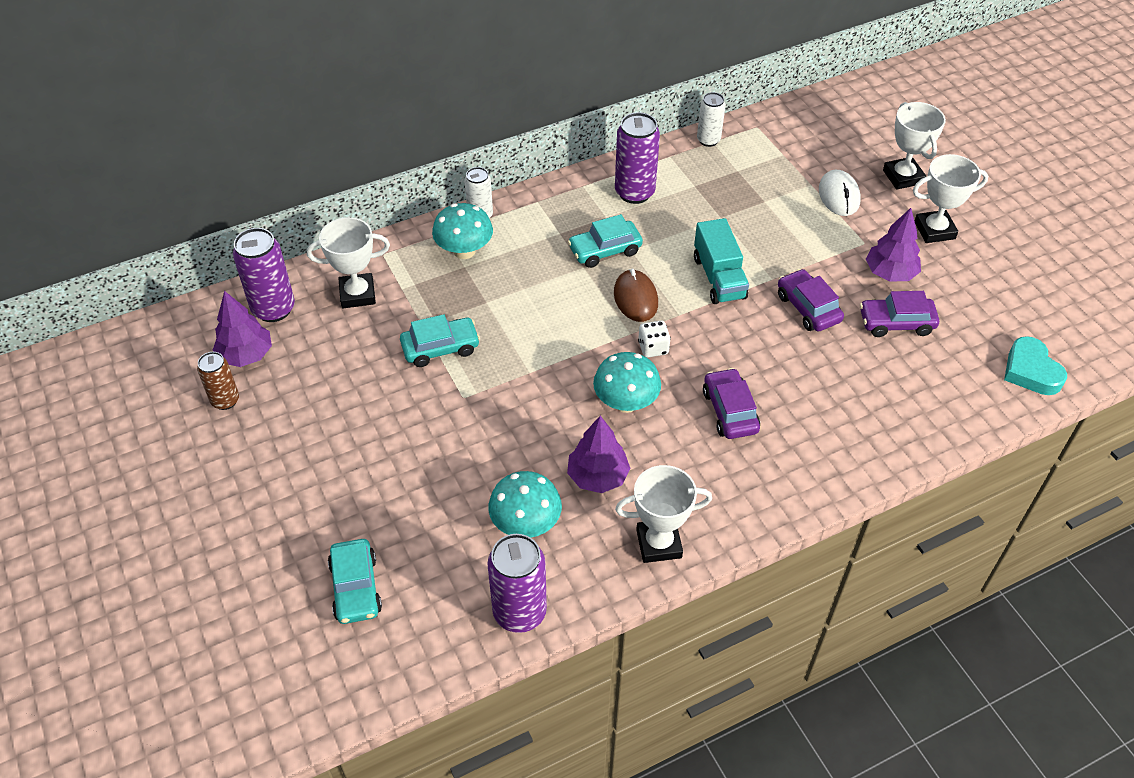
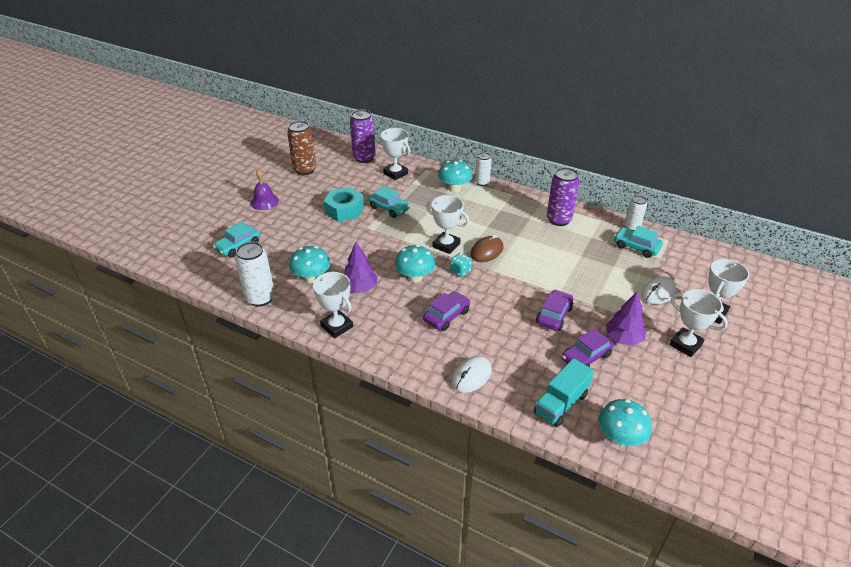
camera: 55 degrees right, 10 degrees down
brown can [197,352,239,410] -> brown can [287,121,316,175], size x1.62
purple tree [213,291,272,367] -> none
purple can [487,534,547,633] -> white can [235,242,275,307]
turquoise car [568,214,643,268] -> turquoise car moved to [614,226,663,258]
white dice [638,320,671,358] -> turquoise dice [450,253,472,277]
turquoise truck [694,218,749,304] -> turquoise truck moved to [534,358,594,427]
purple car [860,291,939,337] -> purple car turned 90 degrees counterclockwise [562,328,614,367]
turquoise heart [1004,336,1067,395] -> turquoise mushroom [598,399,652,446]
none -> purple bell [251,169,279,210]
none -> turquoise nut [323,187,364,222]
none -> white trophy [426,195,469,254]
none -> white mouse [452,356,492,393]

